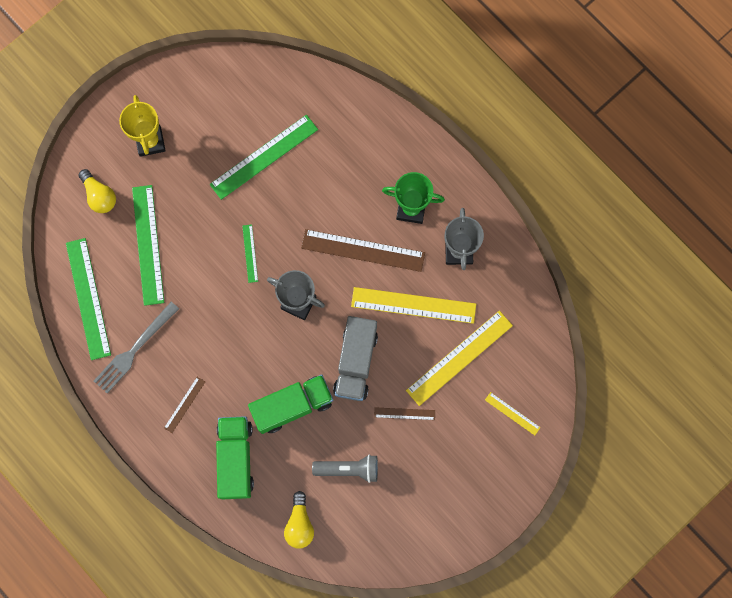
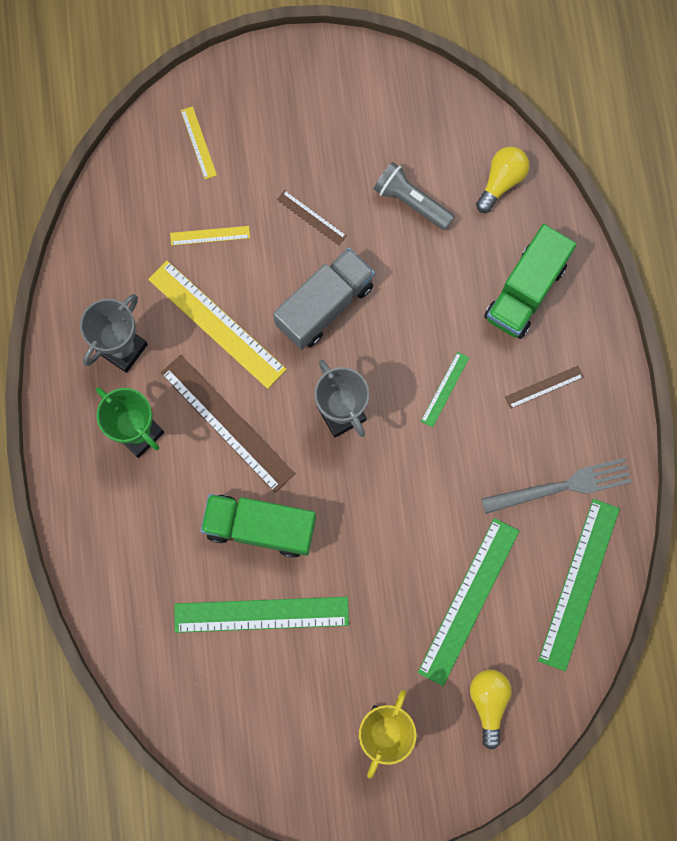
camera: 145 degrees left, 0 degrees up
green ruler [242,224,258,283] -> green ruler moved to [421,352,469,428]
green truck [248,375,333,434] -> green truck moved to [201,494,316,558]
yellow ruler [406,311,513,406] -> yellow ruler [170,226,250,246], size x0.48

